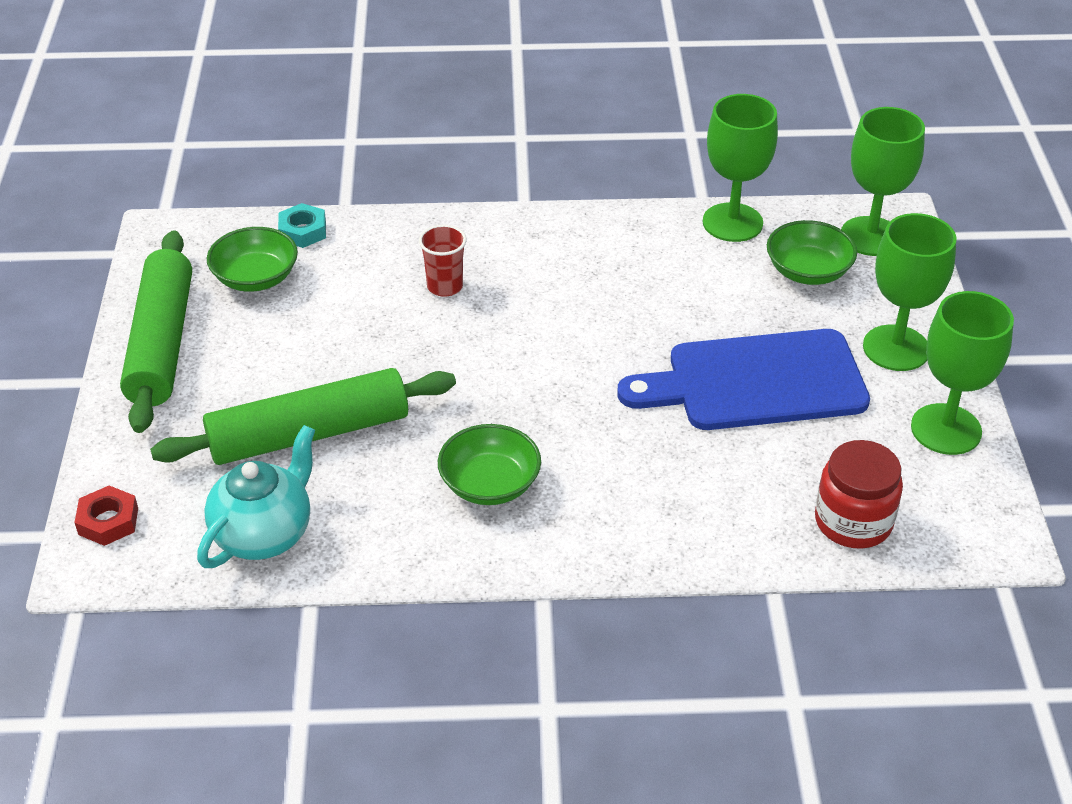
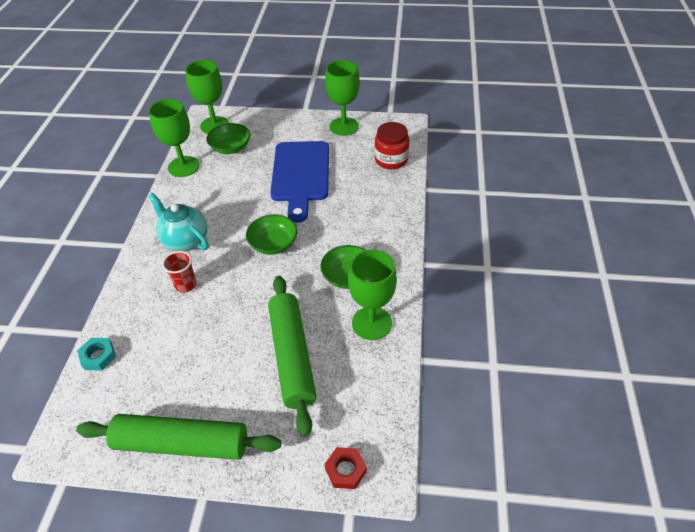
camera: 80 degrees left, 5 degrees up
turquoise teapot [197,425,315,568] -> turquoise teapot moved to [148,193,209,251]
green bowl [207,227,298,292] -> green bowl moved to [246,214,297,255]
green goblet [863,213,957,371] -> green goblet moved to [348,250,397,340]

